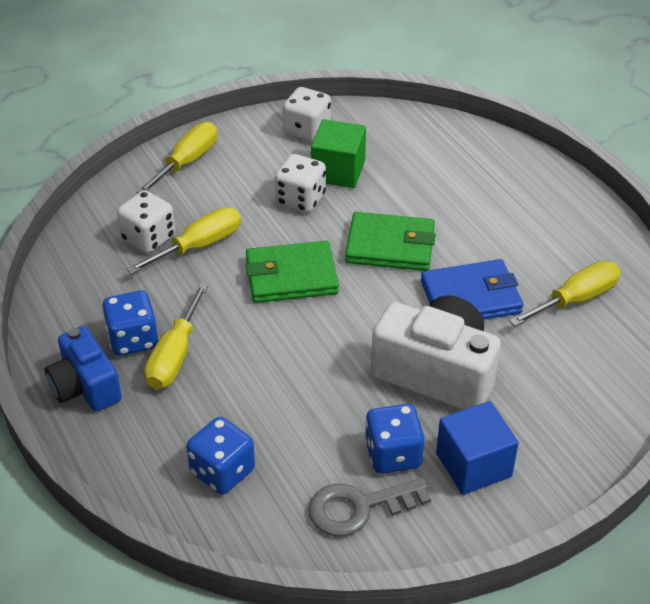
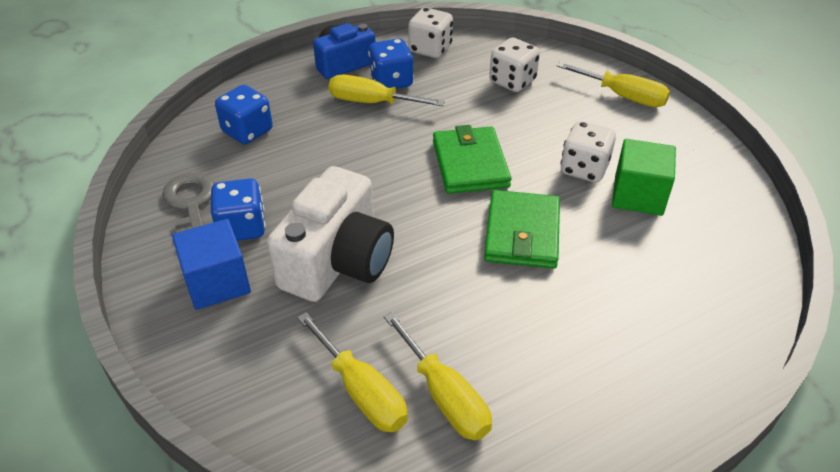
camera: 90 degrees right, 0 degrees up
yellow screwdriver [126,207,241,274] -> yellow screwdriver moved to [297,312,408,432]
white dice [283,87,331,142] -> white dice moved to [408,7,453,58]
blue wallet [421,259,524,320] -> none

